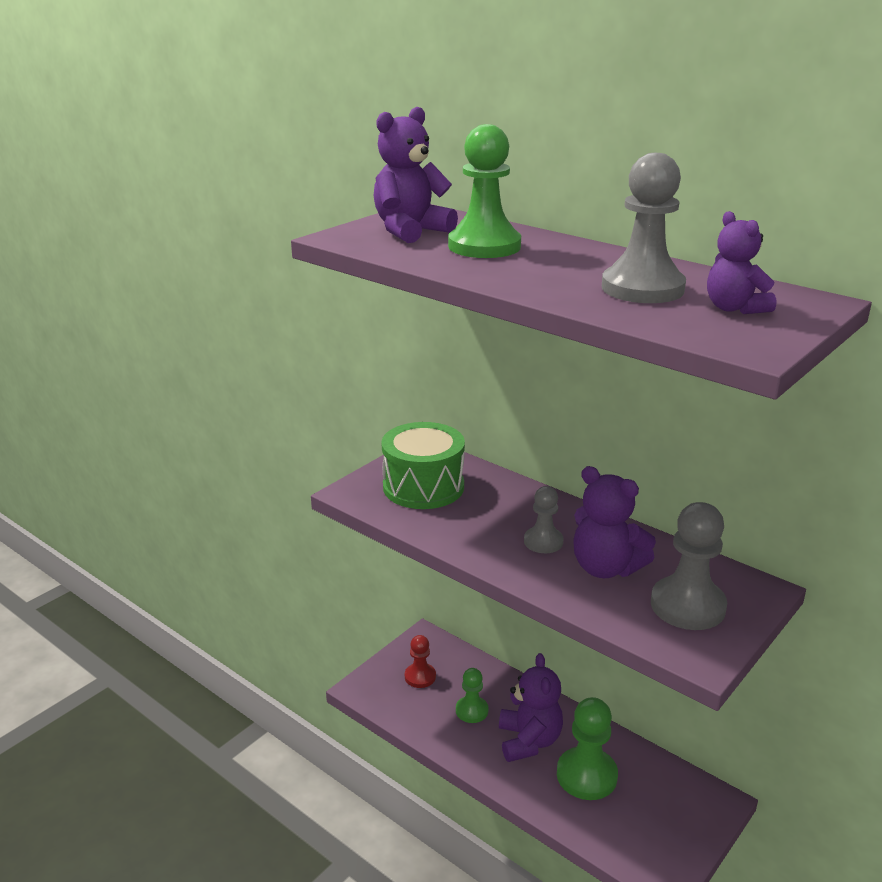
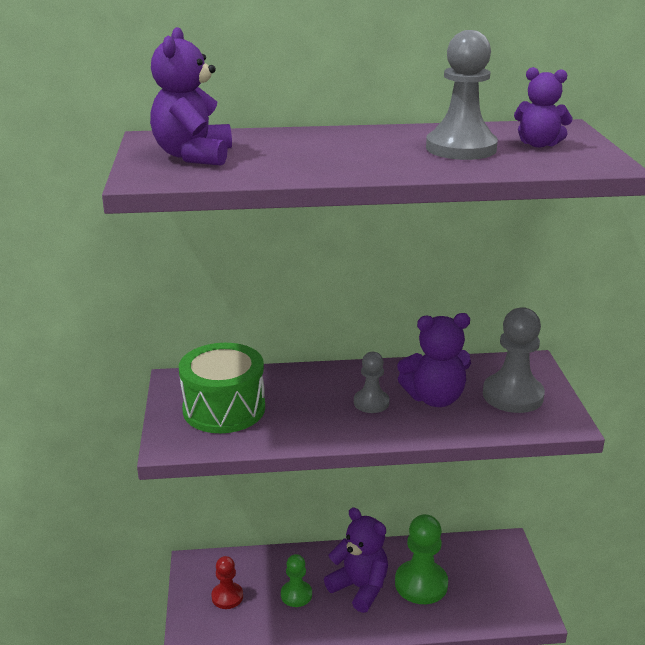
camera: 45 degrees left, 0 degrees up
green pawn [448,124,521,258] -> none

